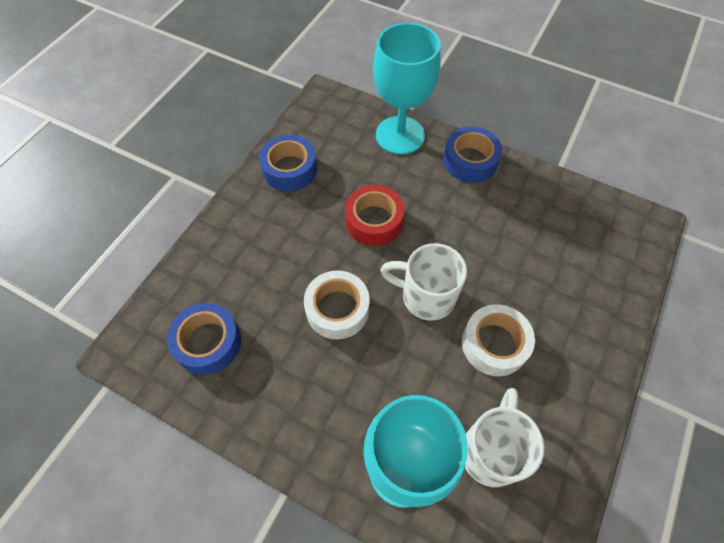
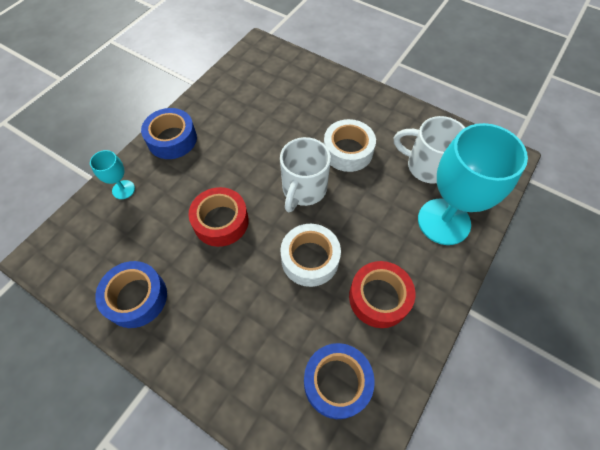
camera: 85 degrees left, 0 degrees up
turquoise goblet [373,23,441,155] -> turquoise goblet [90,150,135,199], size x0.45
none -> red tape [349,261,415,328]

